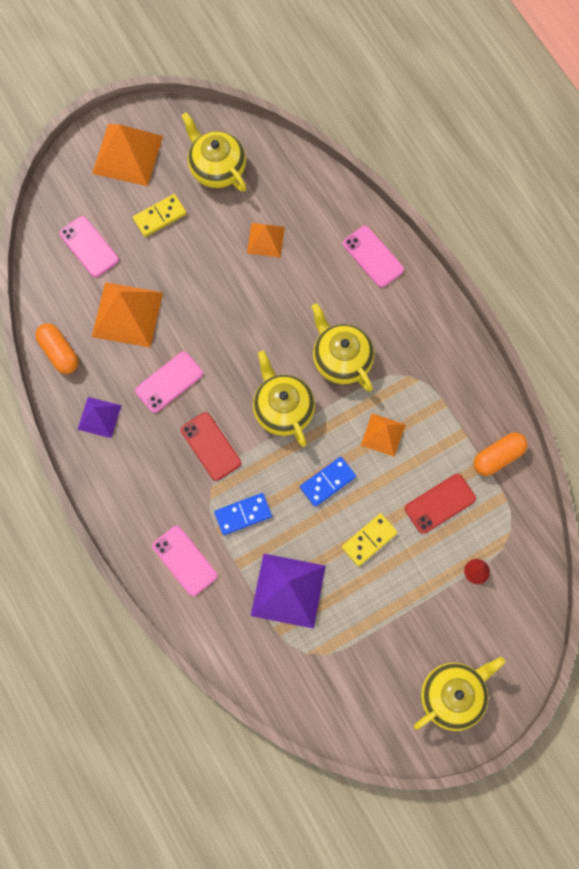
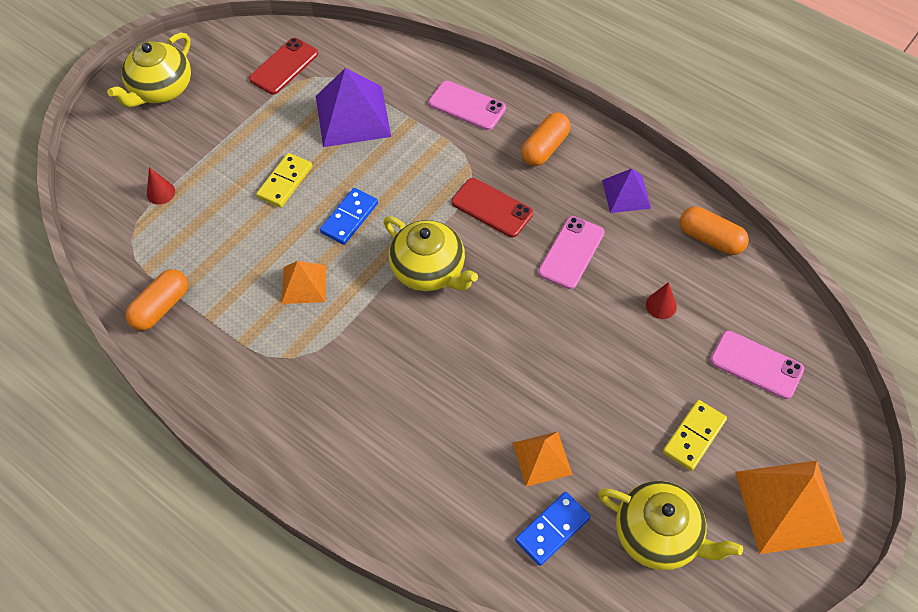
camera: 160 degrees right, 15 degrees down
orange pyramid [92,282,163,347] -> red cone [646,282,677,319]
blue domino [214,493,272,535] -> blue domino moved to [515,492,591,566]
yellow teapot [311,303,374,392] -> none
pink phone [343,226,404,287] -> none
red phone [405,474,476,534] -> red phone moved to [249,38,318,95]
none -> orange capsule [521,112,571,166]

